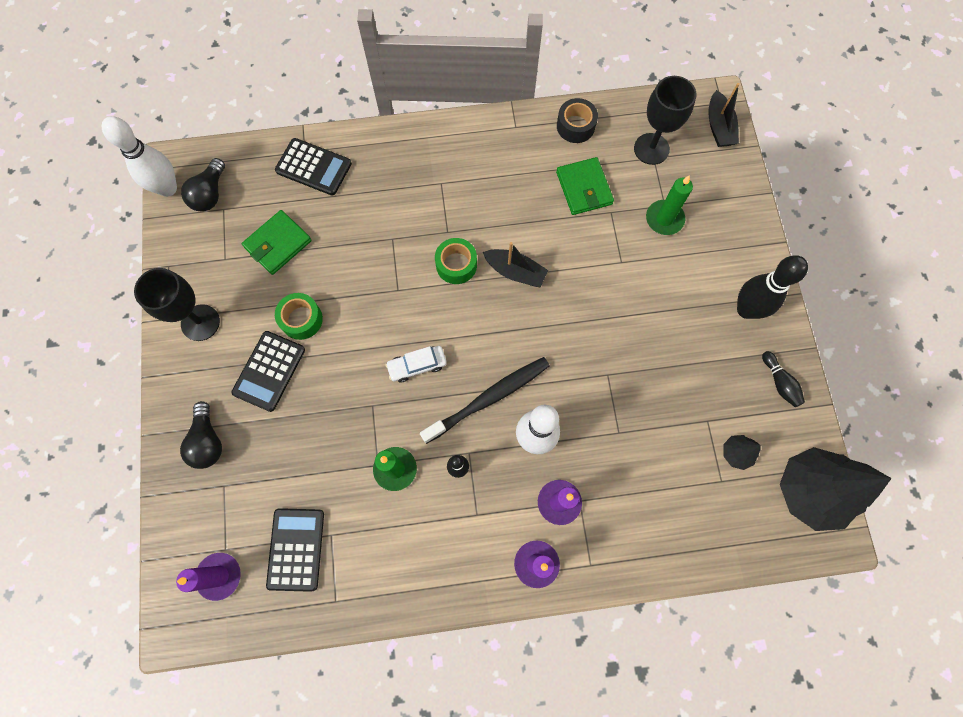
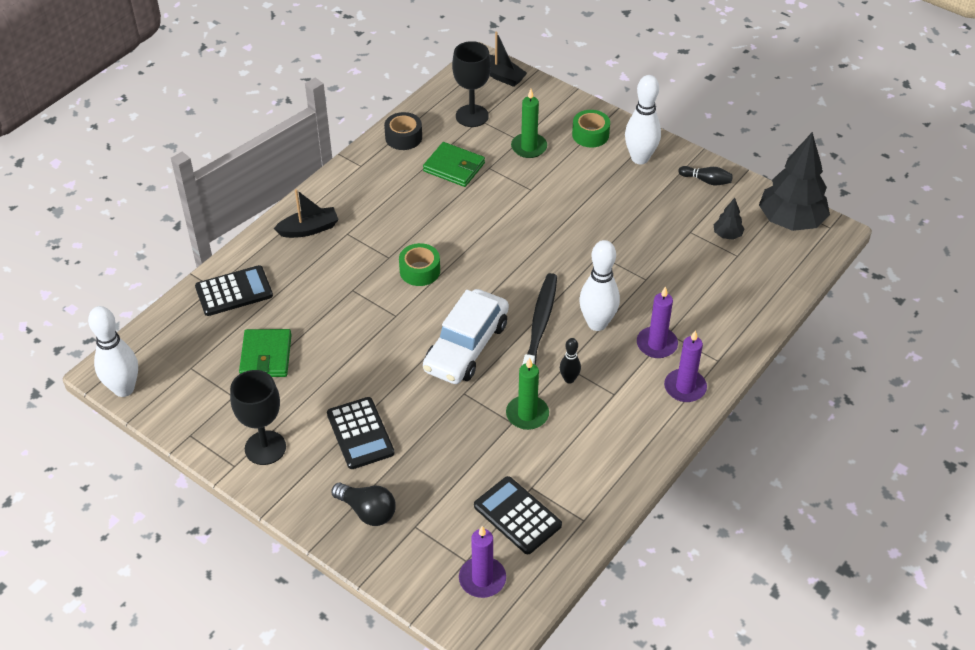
camera: 45 degrees left, 25 degrees down
black light bulb [181,158,225,212] -> none
green tape [275,293,323,340] -> green tape moved to [572,110,610,147]
white car [385,346,447,382] -> white car [423,289,509,384], size x1.99
black boat [483,242,549,287] -> black boat moved to [274,189,339,238]
black bowling pin [737,255,808,319] -> white bowling pin [625,75,661,164]

